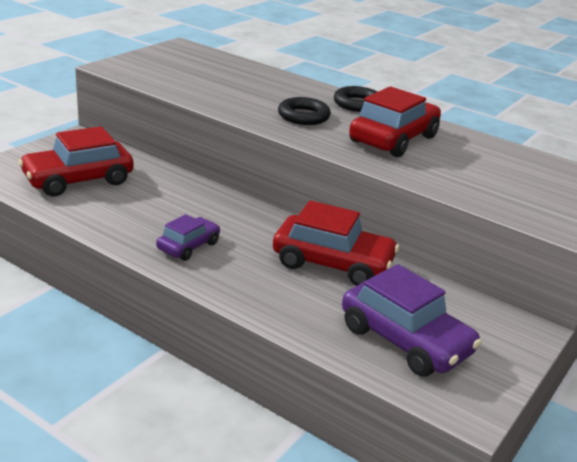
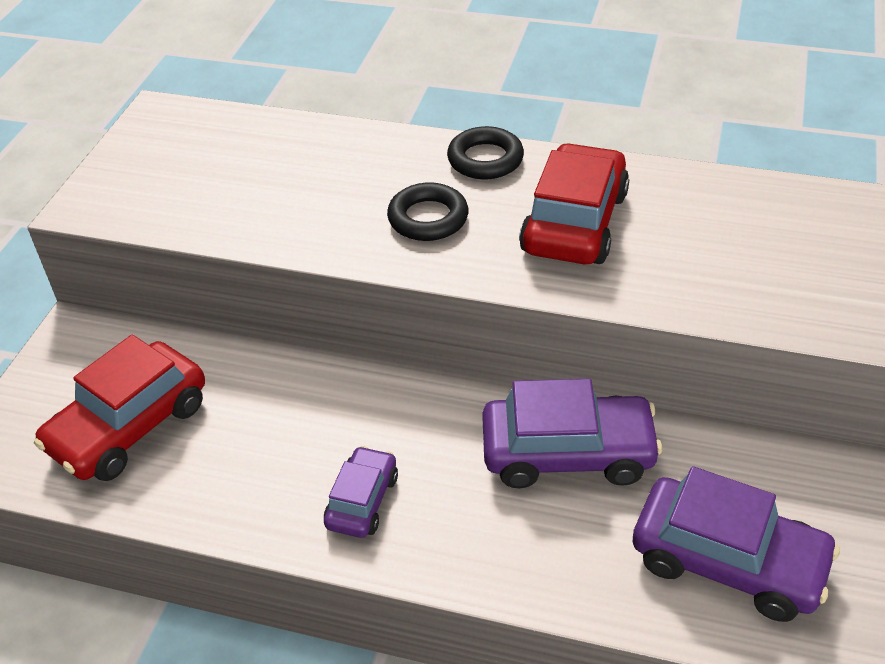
camera: 15 degrees left, 15 degrees up
red car [273,200,399,286] -> purple car [482,379,662,488]

